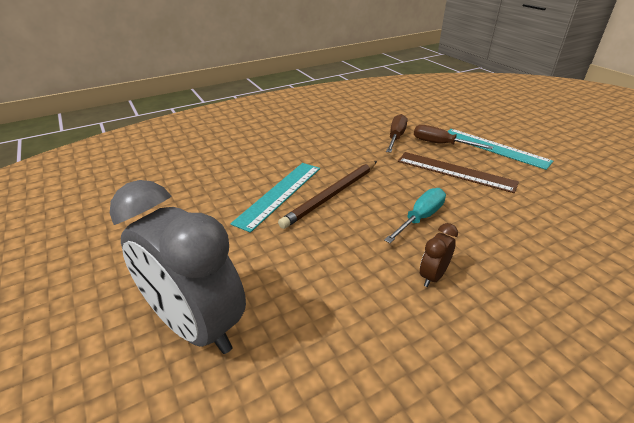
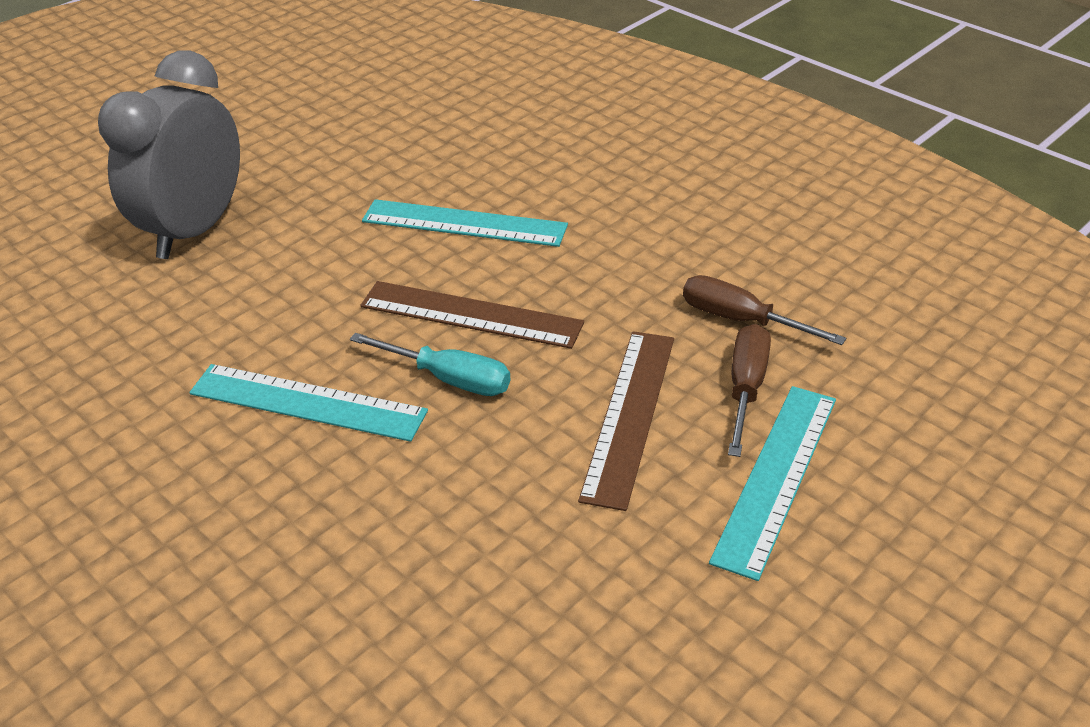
camera: 75 degrees right, 5 degrees up
brown pencil [278,161,377,229] -> none
brown screwdriver [386,114,408,153] -> brown screwdriver turned 150 degrees counterclockwise [683,275,846,345]
brown clock [420,223,458,287] -> turquoise ruler [189,364,428,442]
none -> brown ruler [360,281,584,349]

